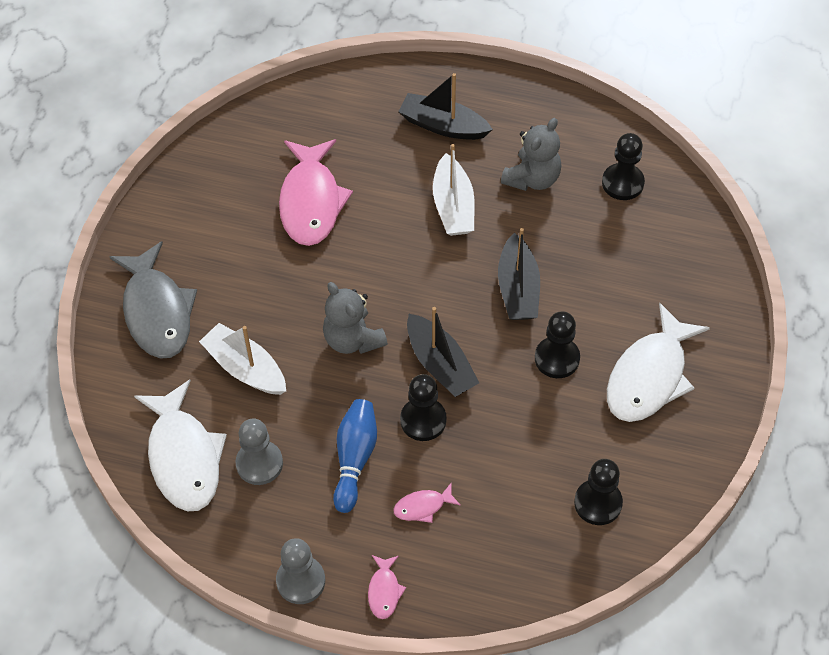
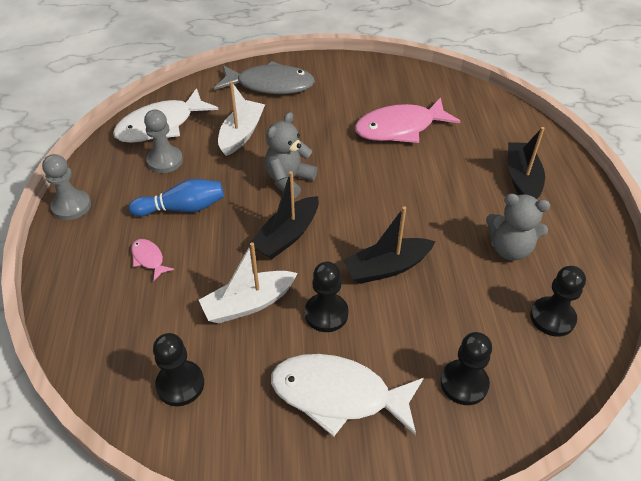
camera: 70 degrees right, 10 degrees down
grey fish [109,241,197,359] -> grey fish turned 135 degrees counterclockwise [214,61,315,94]
pink fish [368,555,406,619] -> none
black pawn [400,374,447,441] -> black pawn moved to [440,332,492,405]
white boat [433,144,475,236] -> white boat moved to [199,242,298,324]

